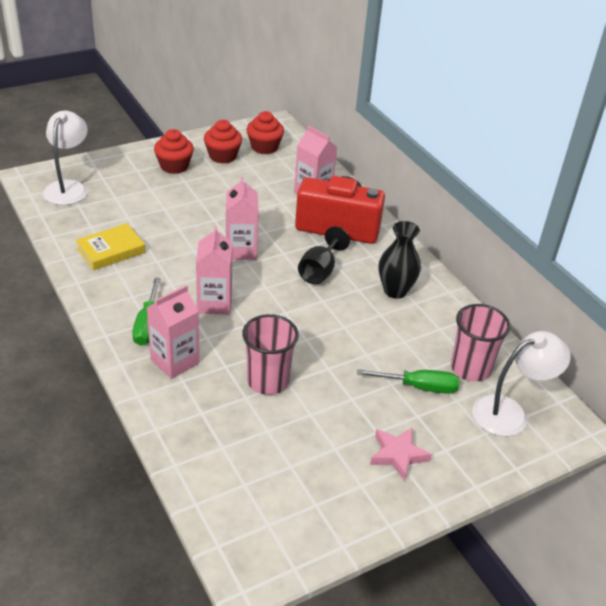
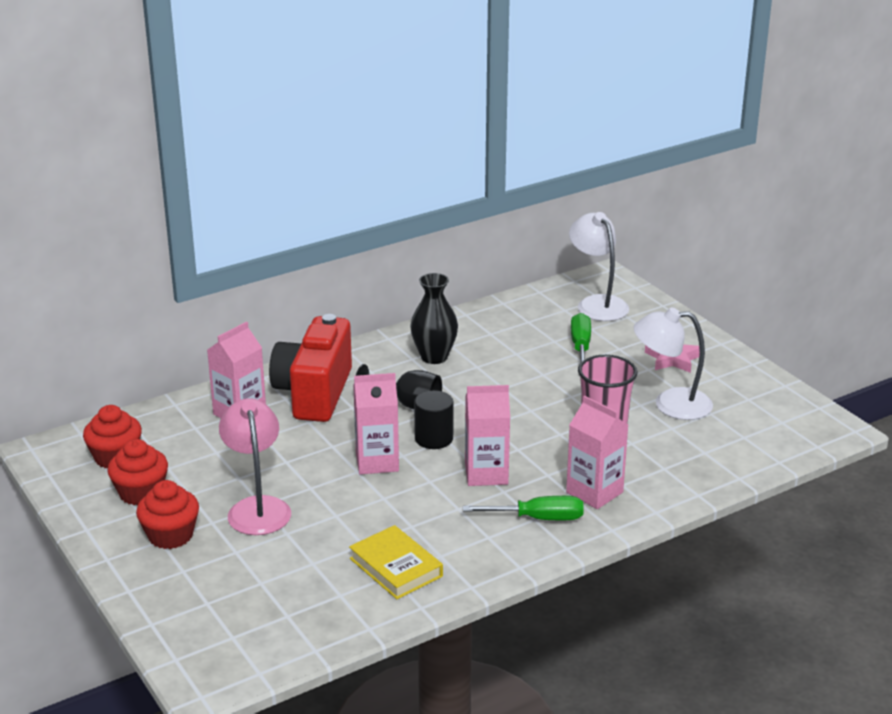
camera: 90 degrees left, 10 degrees down
white lamp [43,111,88,205] -> white lamp moved to [634,307,713,420]
pink cup [451,304,511,382] -> none
none -> pink lamp [219,398,291,535]
none -> black cylinder [414,391,453,449]

